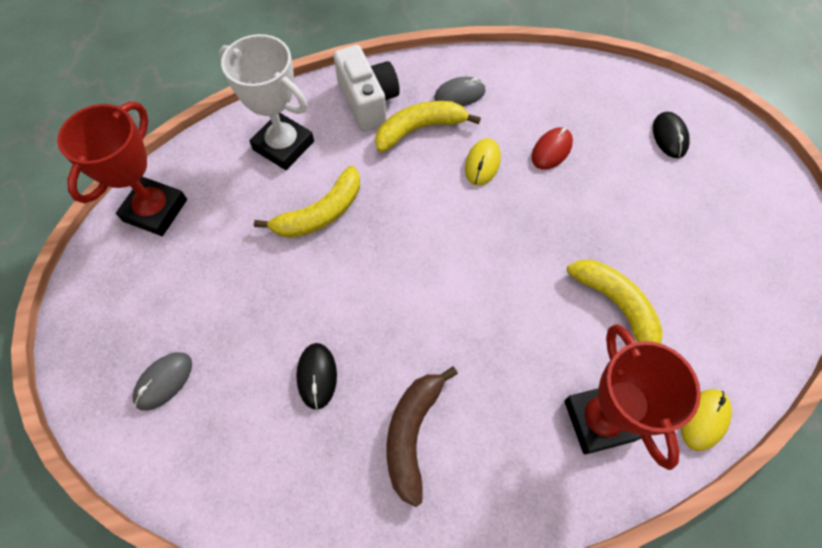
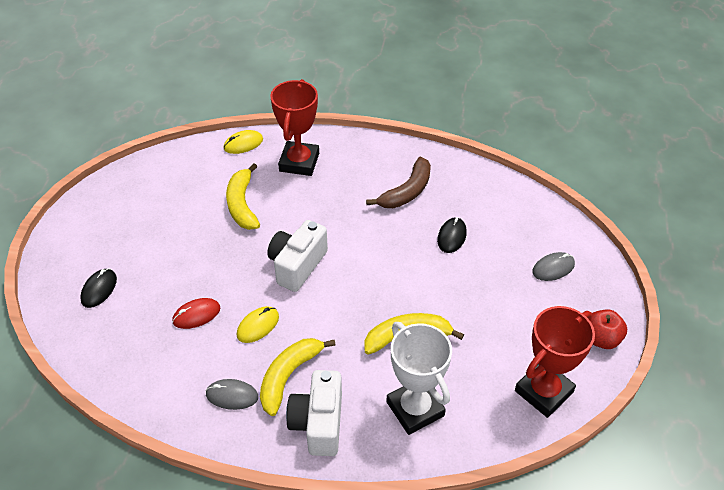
camera: 155 degrees left, 15 degrees down
yellow banana [375,101,481,152] -> yellow banana turned 120 degrees clockwise [260,338,336,416]
none -> white camera [267,220,328,292]
none -> red apple [590,309,627,349]

